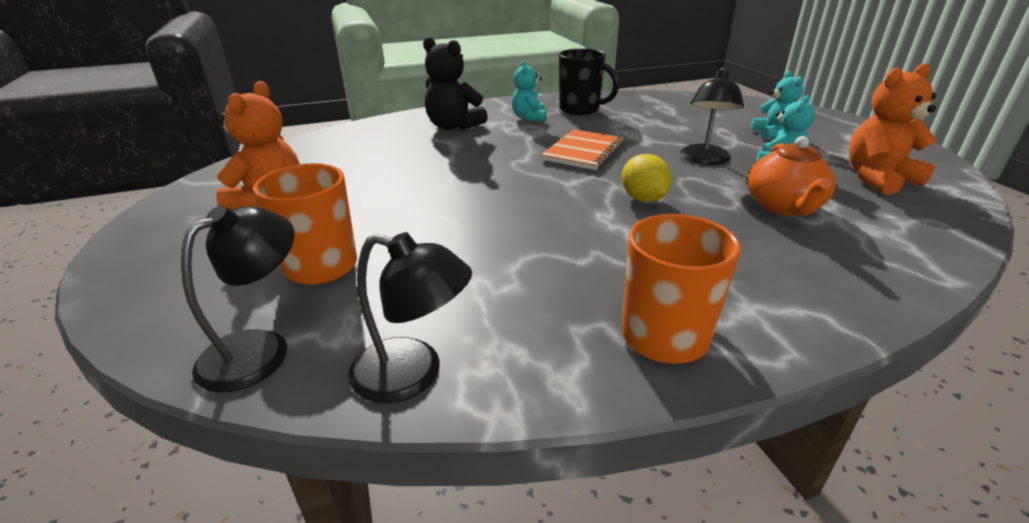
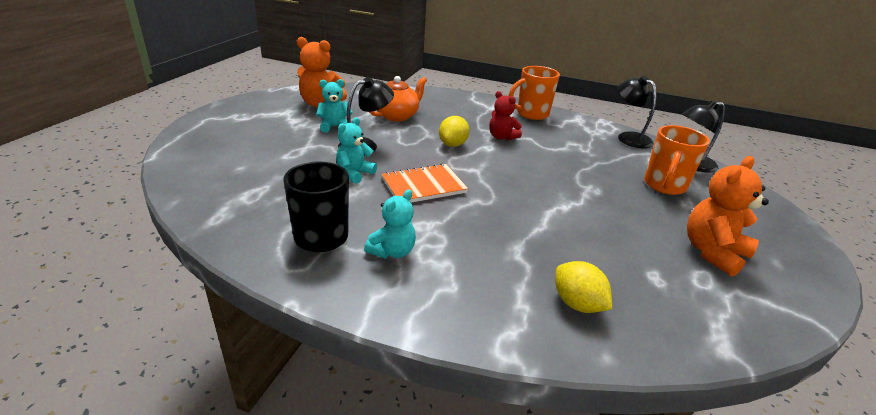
camera: 145 degrees left, 0 degrees up
black teddy bear [423,37,488,130] -> none
turquoise teddy bear [751,71,803,139] -> turquoise teddy bear moved to [336,117,377,184]
none -> red teddy bear [489,91,522,140]
none -> yellow lemon [555,261,612,313]

